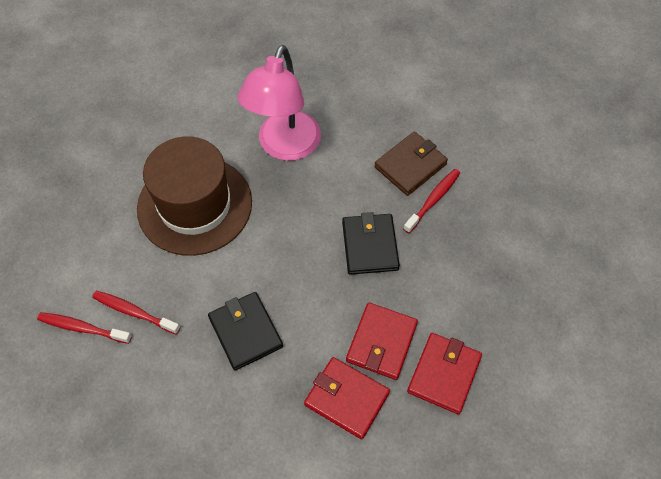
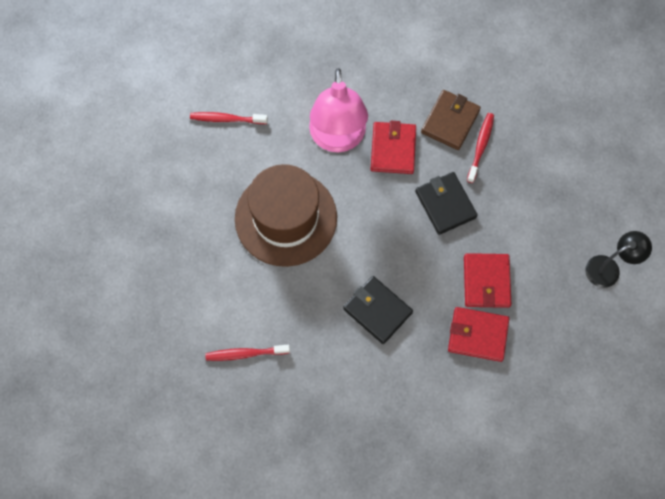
camera: 20 degrees left, 10 degrees up
red toothbrush [92,291,180,335] -> red toothbrush moved to [190,112,268,124]
red wallet [407,333,482,414] -> red wallet moved to [371,121,416,174]
none -> black lamp [585,231,652,288]

